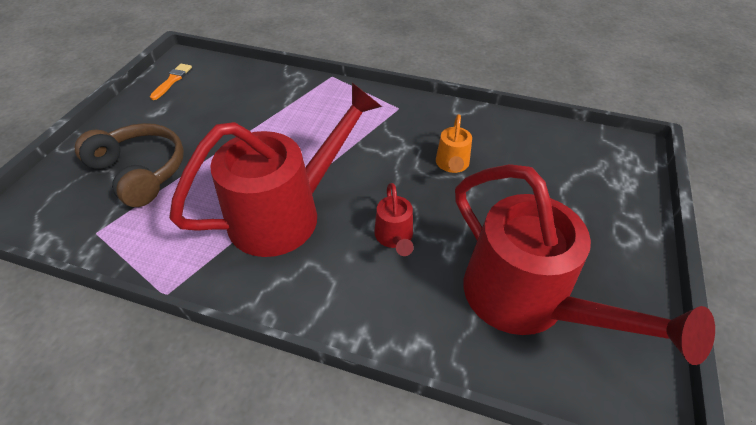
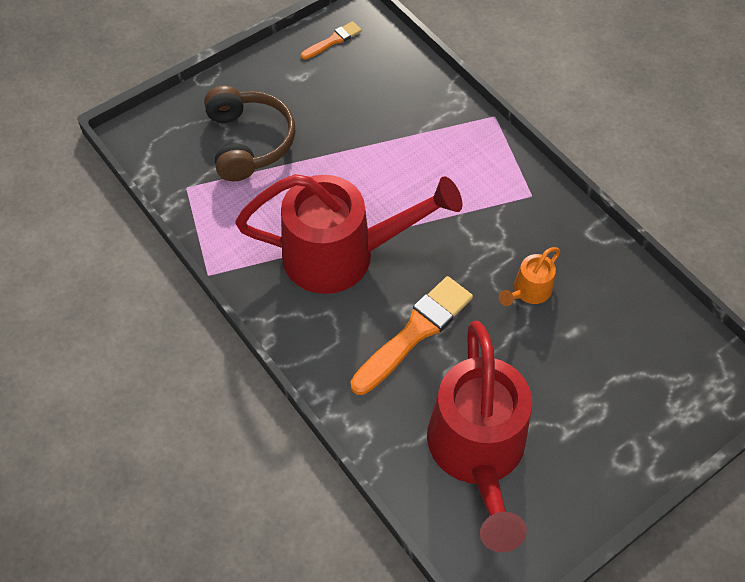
camera: 35 degrees right, 10 degrees up
red watering can [374,183,414,256] -> orange brush [351,276,473,395]

